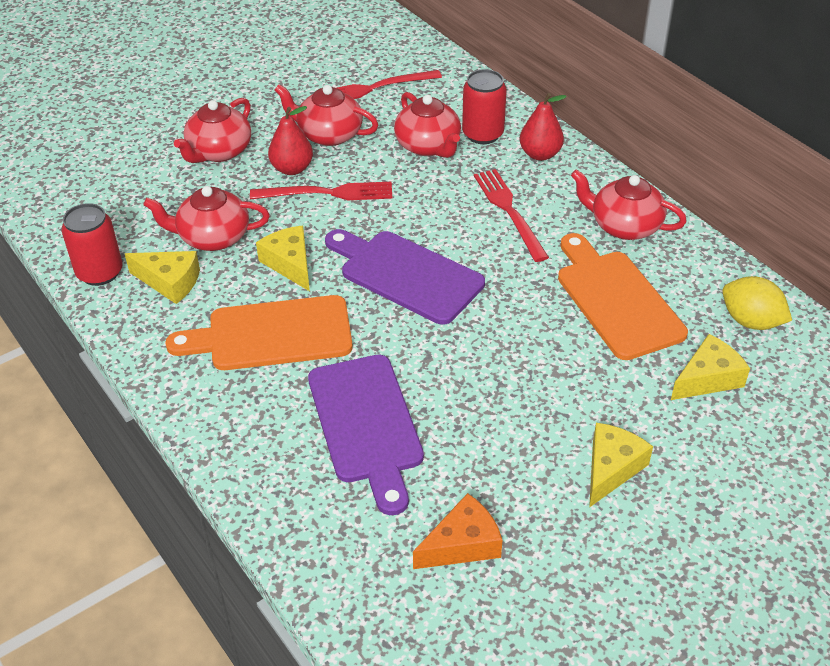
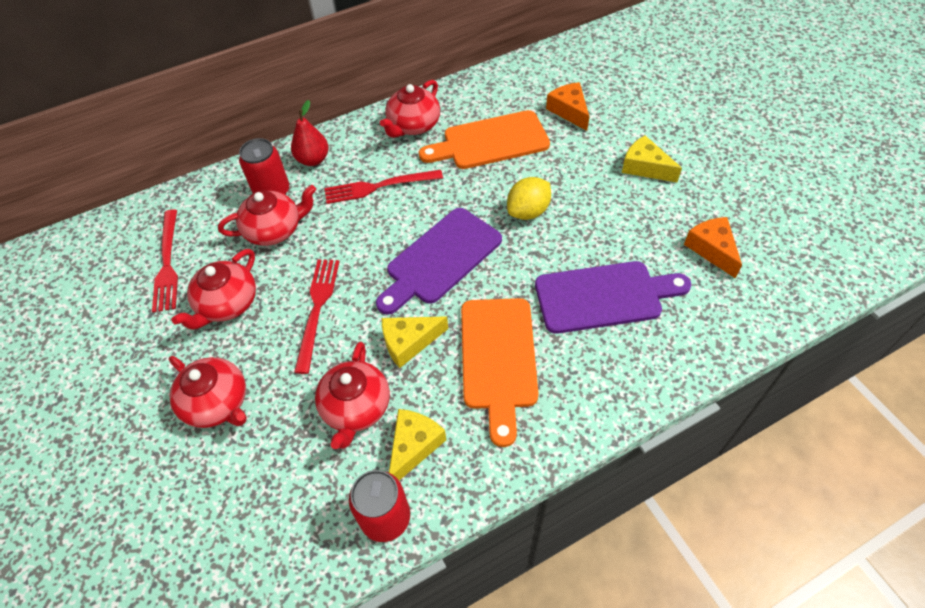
camera: 80 degrees left, 10 degrees up
red pear [268,106,313,175] -> none
yellow cheese [671,334,750,400] -> orange cheese [546,82,589,131]
yellow lemon [722,276,792,330] -> yellow lemon moved to [507,177,551,220]

